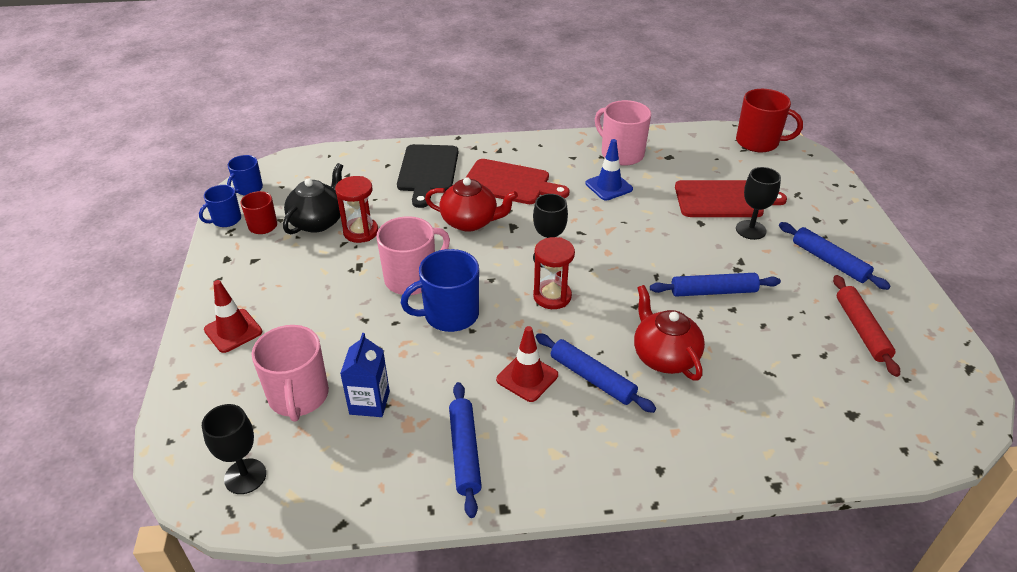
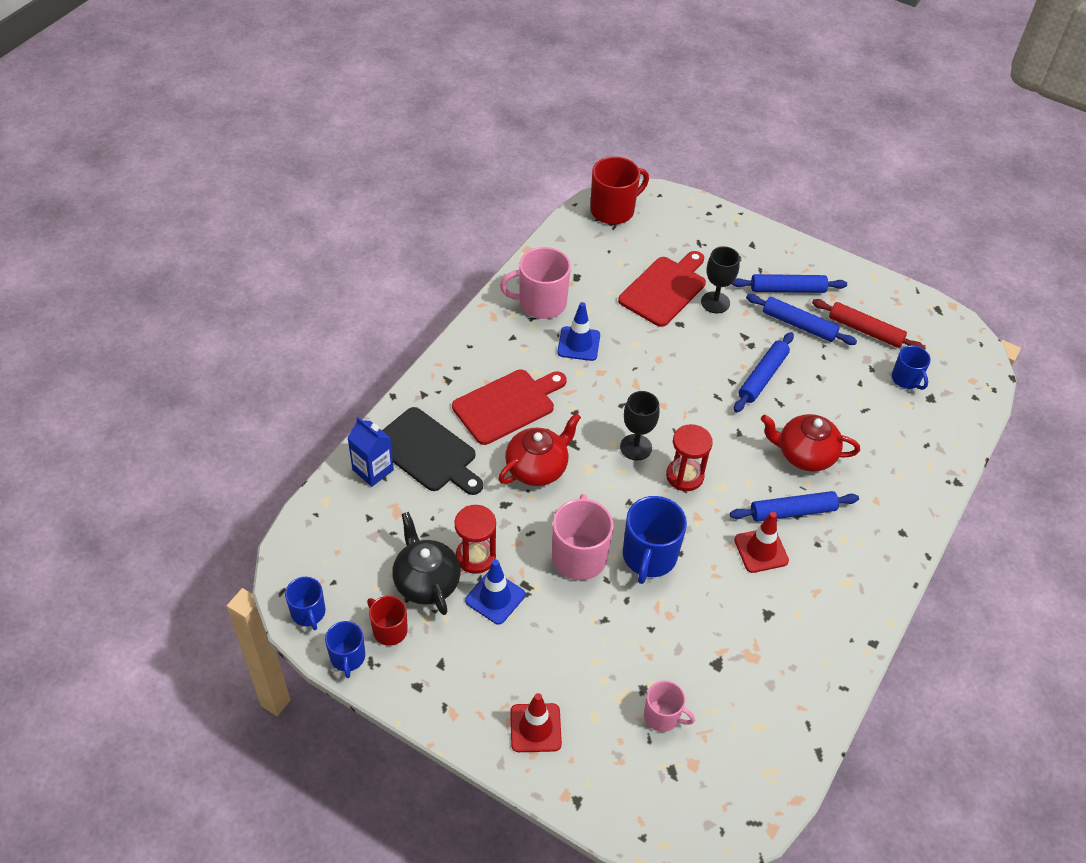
camera: 55 degrees left, 10 degrees up
black goblet [202,404,266,494] -> none
pink mug [252,325,329,422] -> pink mug [644,681,695,732], size x0.59
blue carton [340,333,390,417] -> blue carton moved to [348,417,394,487]
blue rolling pin [449,382,482,518] -> blue rolling pin moved to [746,294,857,345]
none -> blue traffic cone [465,560,525,625]
none -> blue mug [892,345,931,390]

